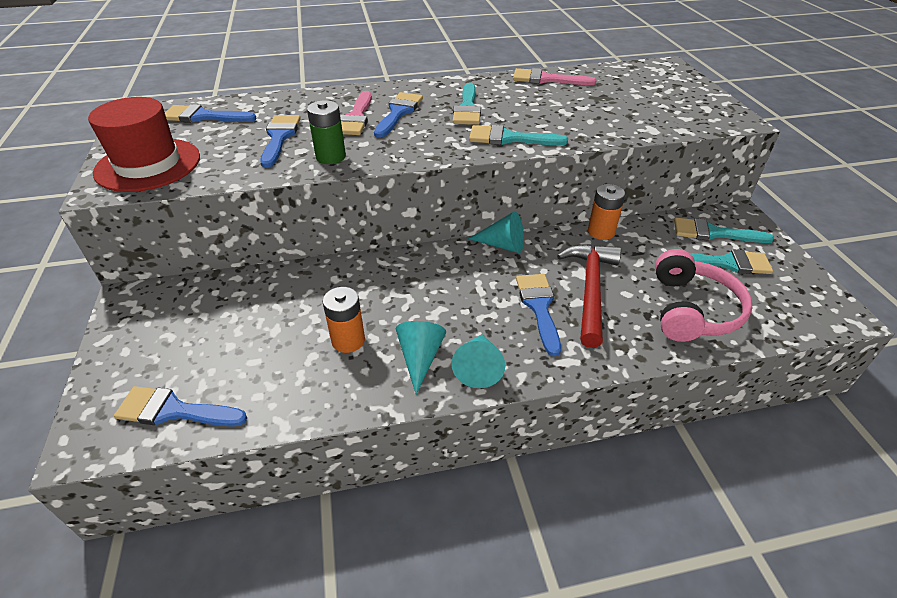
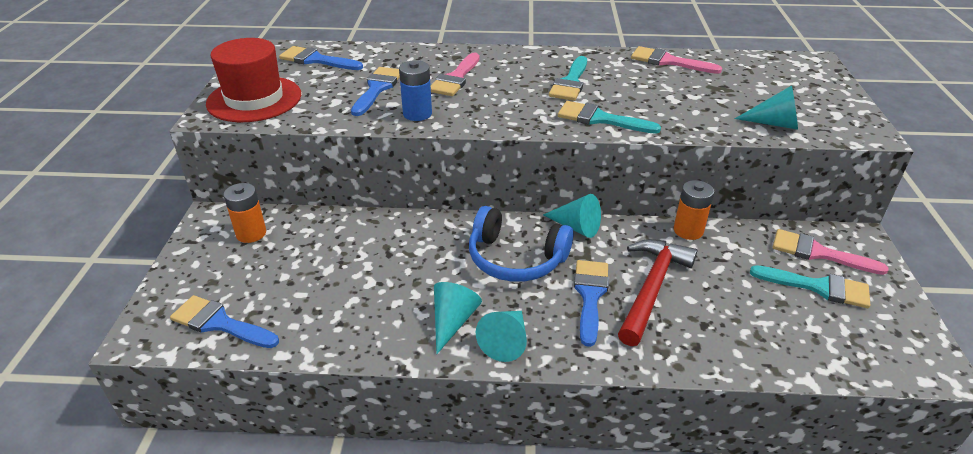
camera: 15 degrees right, 5 degrees down
green battery [307,100,346,164] -> blue battery [399,60,432,121]
orange battery [322,287,365,353] -> orange battery moved to [223,183,266,243]
blue brush [374,92,423,138] -> none
pink headphones [655,249,752,342] -> none
turquoise brush [674,218,774,243] -> pink brush [773,229,889,275]
none -> blue headphones [469,206,574,282]
none -> turquoise cone [735,85,798,130]

